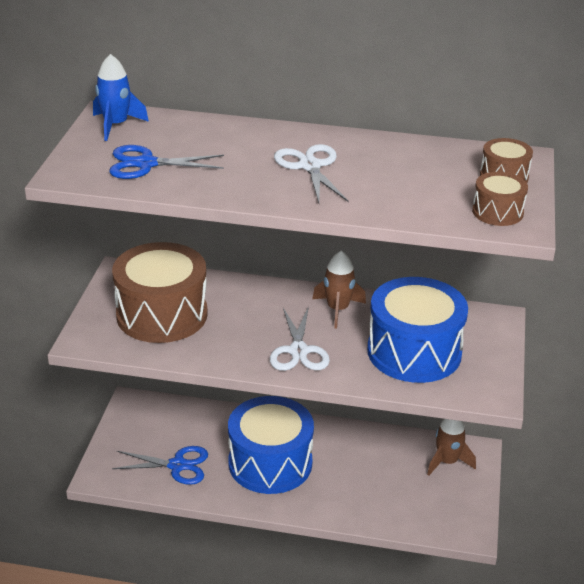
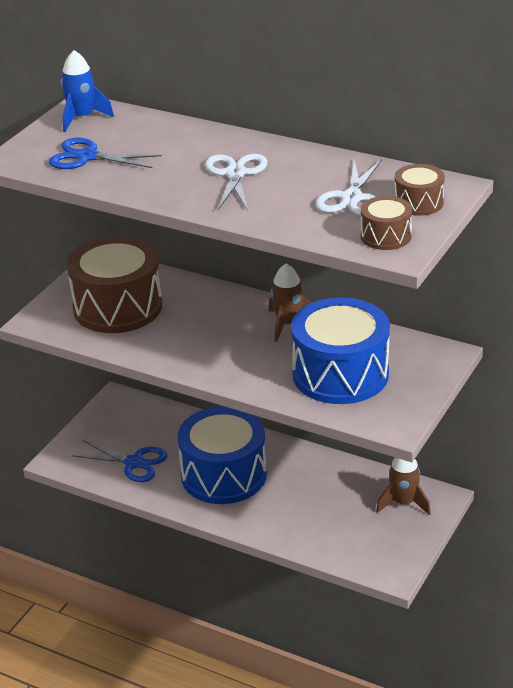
camera: 20 degrees right, 0 degrees up
white scissors [270,306,330,371] -> white scissors moved to [316,159,382,216]

